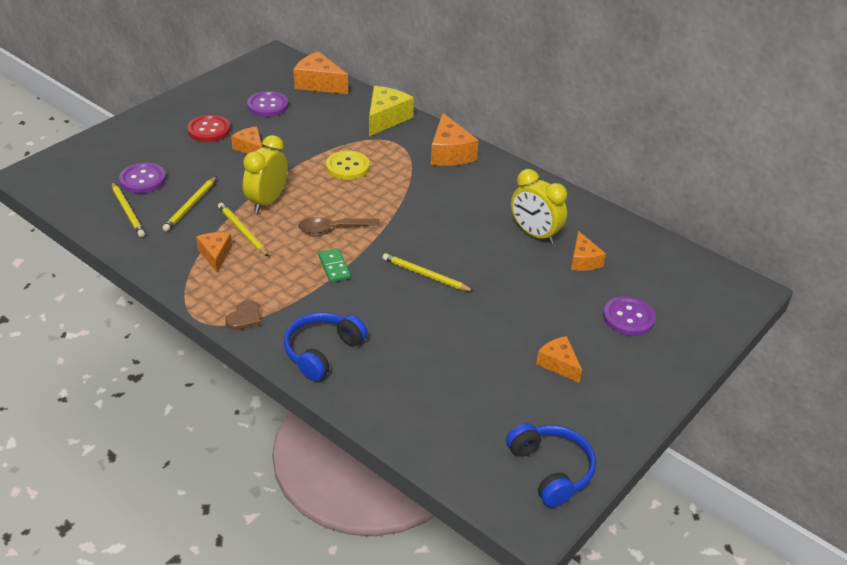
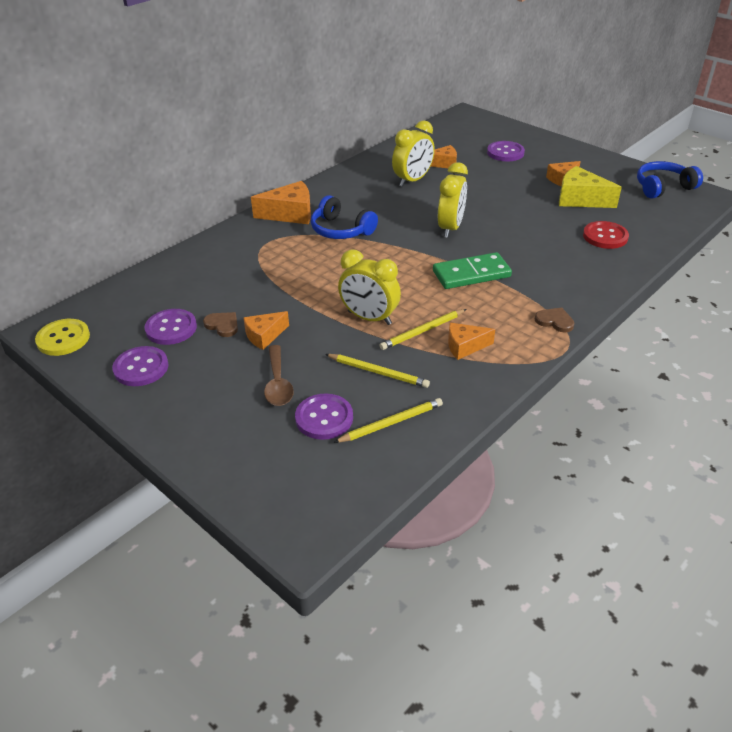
camera: 85 degrees left, 0 degrees up
red button [187,115,231,142] -> red button moved to [583,221,629,249]
blue headphones [284,312,368,381] -> blue headphones moved to [311,195,378,239]
orange cheese [293,51,348,94] -> none
brown spoon [298,217,380,234] -> brown spoon moved to [264,345,294,406]
green domino [319,248,351,282] -> green domino [433,252,512,289], size x1.72
yellow button [326,150,370,180] -> yellow button moved to [35,319,90,356]
yellow cheese [369,86,414,136] -> yellow cheese moved to [559,166,622,208]
yellow pencil [383,253,475,292] -> none
none -> purple button [112,346,169,386]
none -> brown heart [203,312,238,337]
none -> yellow clock [438,162,468,238]

